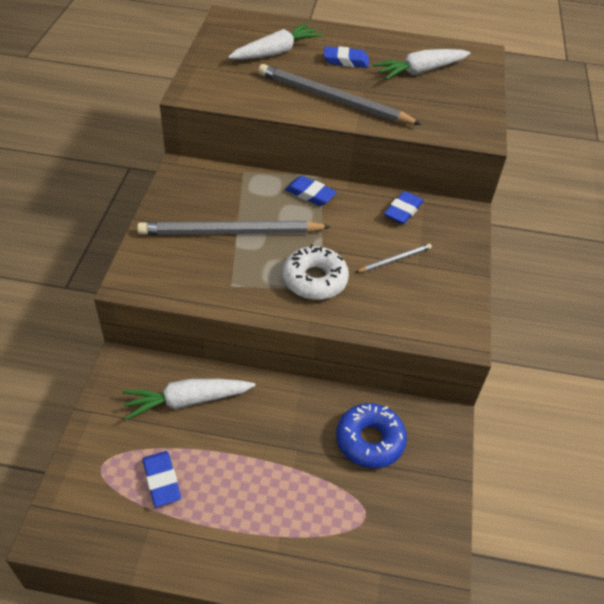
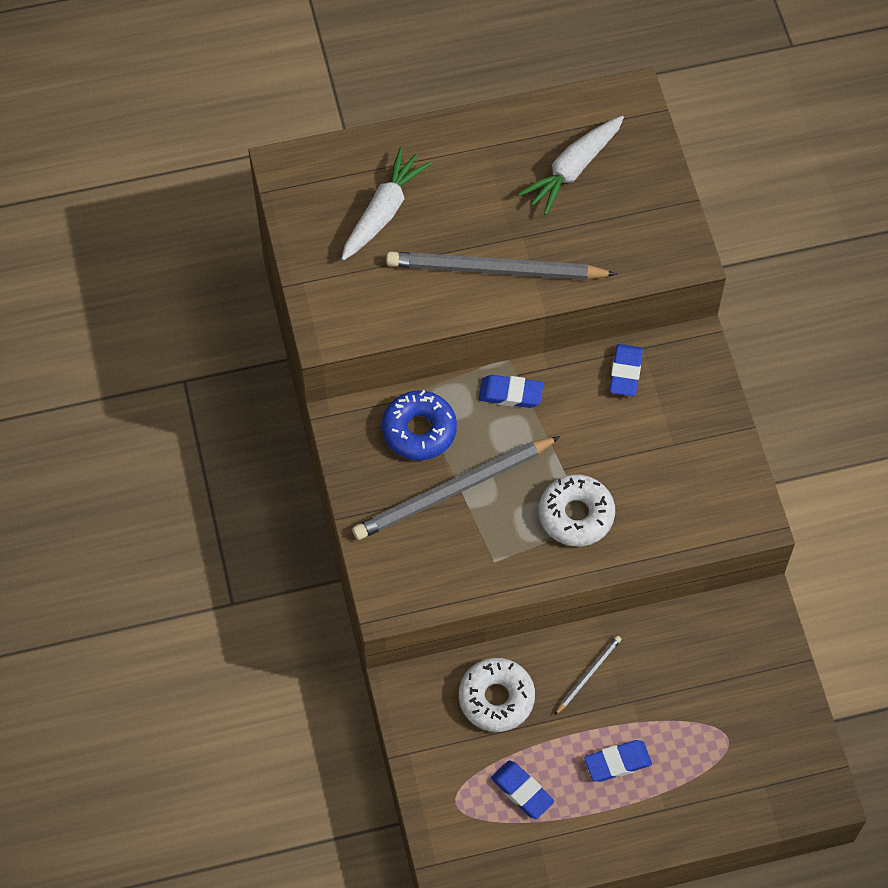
camera: 20 degrees left, 15 degrees up
white carrot [122,379,256,420] -> white donut [459,658,535,732]
blue eraser [323,46,369,68] -> blue eraser moved to [584,740,652,782]
blue donut [336,403,407,468] -> blue donut moved to [382,390,457,460]
grey pencil [356,244,432,272] -> grey pencil moved to [555,636,621,715]

